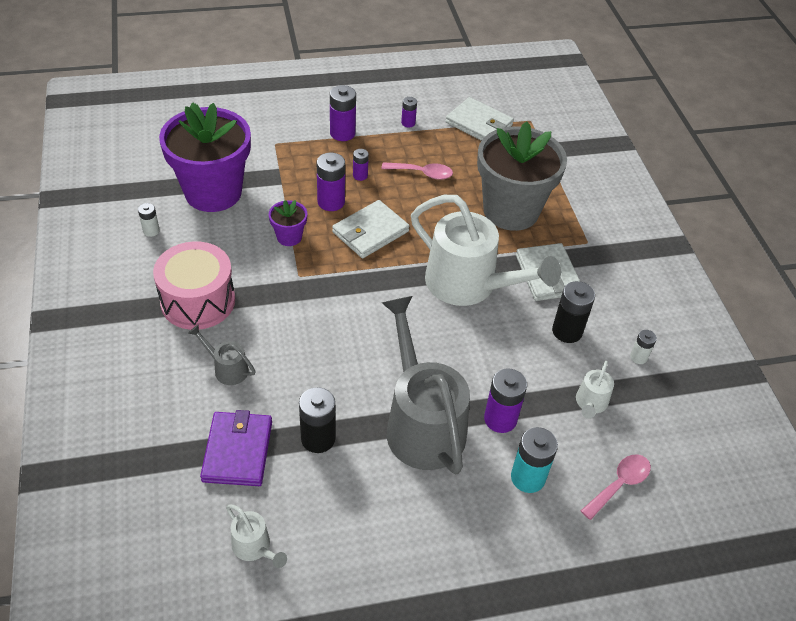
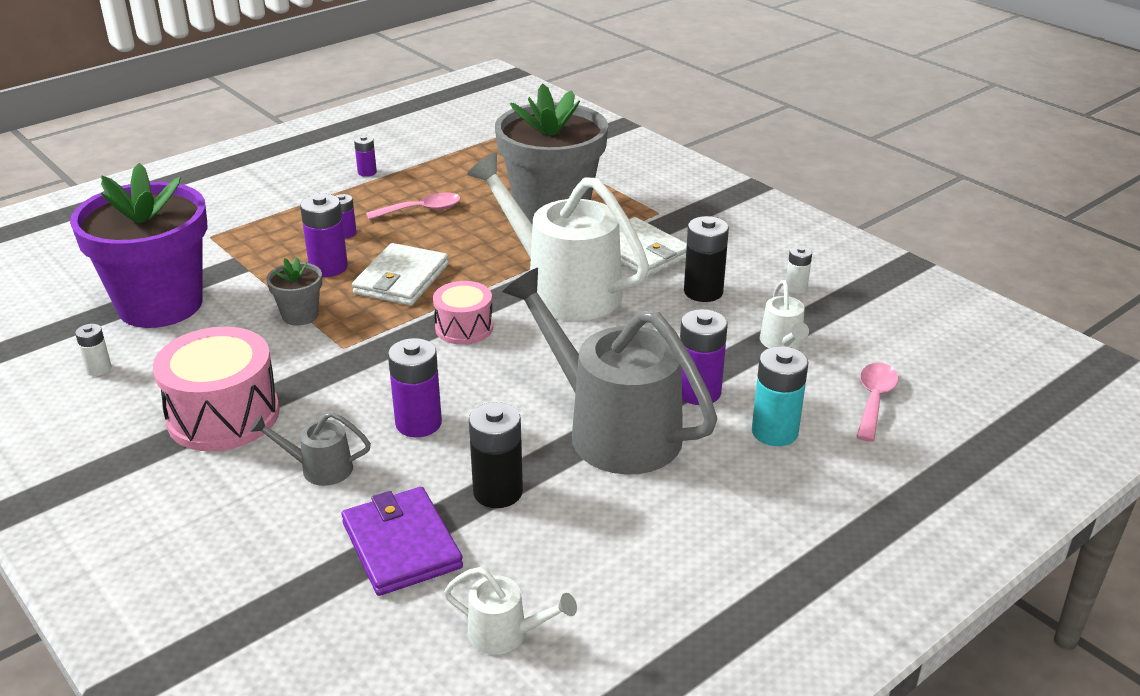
camera: 25 degrees left, 15 degrees down
purple flower pot [269,200,307,246] -> grey flower pot [266,257,322,326]
purple battery [330,85,356,141] -> purple battery moved to [388,338,442,437]
white watering can [411,195,561,306] -> white watering can turned 150 degrees counterclockwise [467,153,649,321]
white wallet [445,97,514,141] -> none
none -> pink drum [433,281,493,345]

